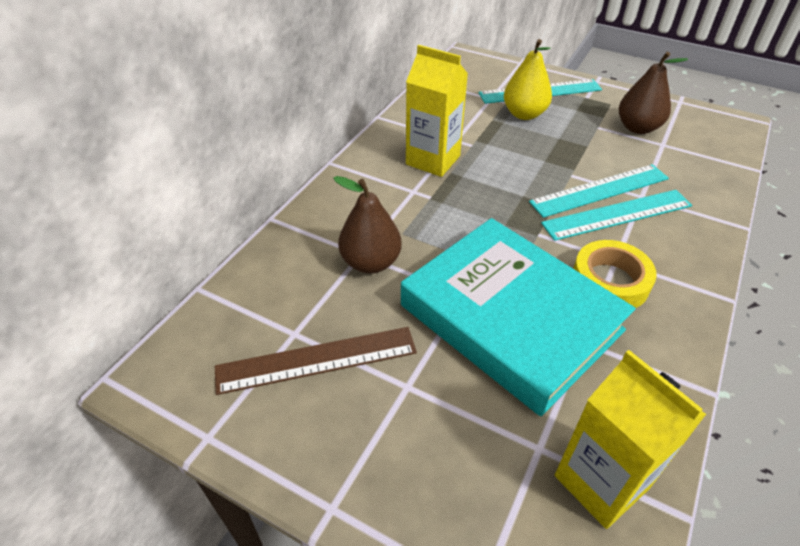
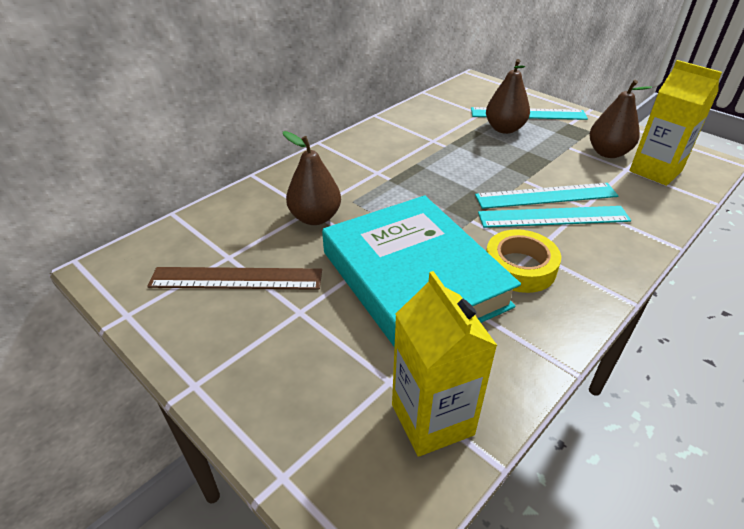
camera: 15 degrees right, 5 degrees down
yellow carton [406,45,468,177] -> yellow carton moved to [629,60,722,186]
yellow pear [504,39,552,120] -> brown pear [486,59,530,134]

